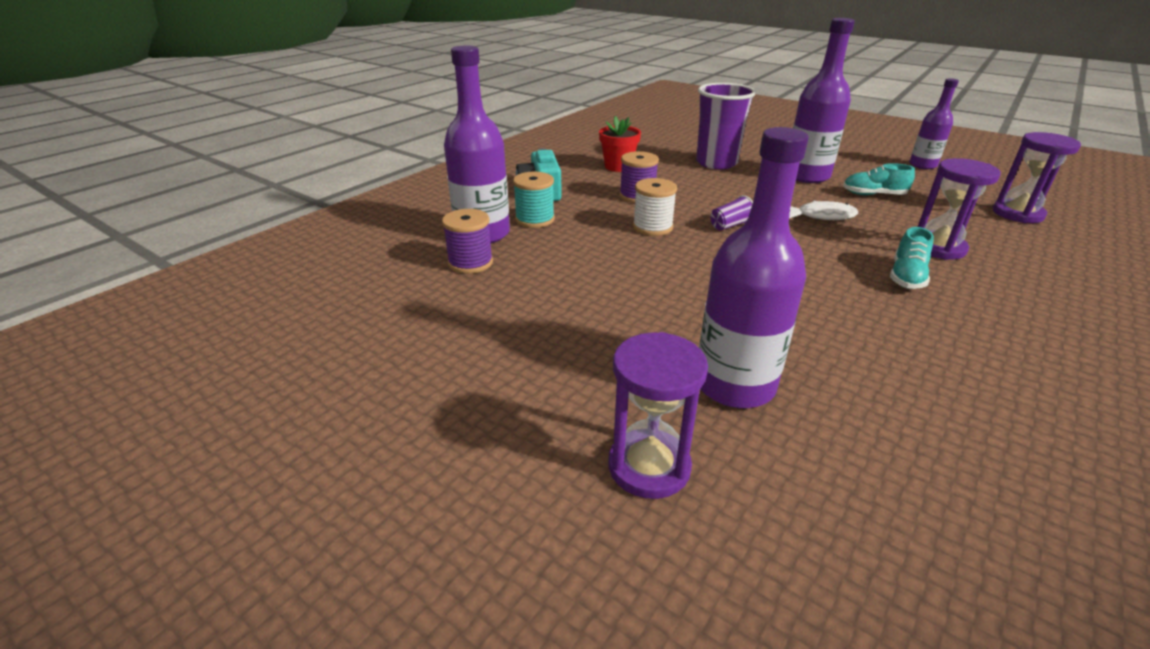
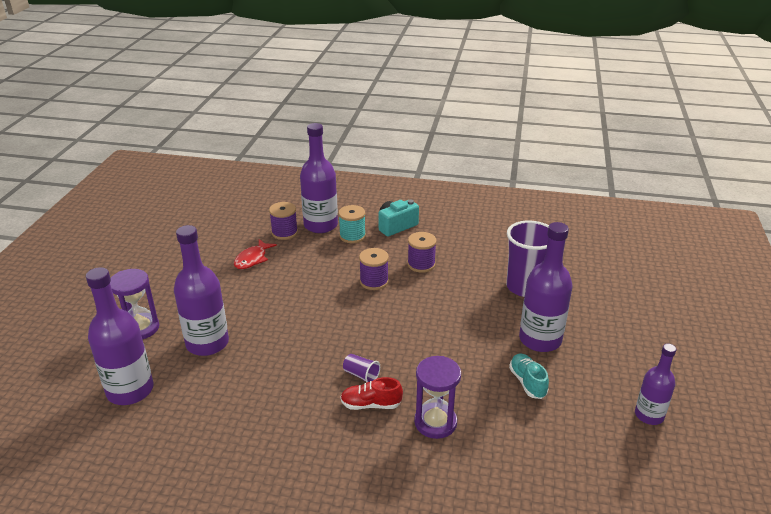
camera: 65 degrees right, 0 degrees up
red flower pot [599,116,641,172] -> none
white spool [633,178,677,236] -> purple spool [359,248,389,290]
purple cup [710,195,753,231] -> purple cup moved to [343,354,380,383]
white fish [789,201,858,220] -> none
turquoise shoe [890,227,934,289] -> red shoe [340,377,403,410]
purple hourglass [993,132,1081,223] -> none
none -> purple bottle [86,267,154,405]
none -> red fish [234,239,277,269]

